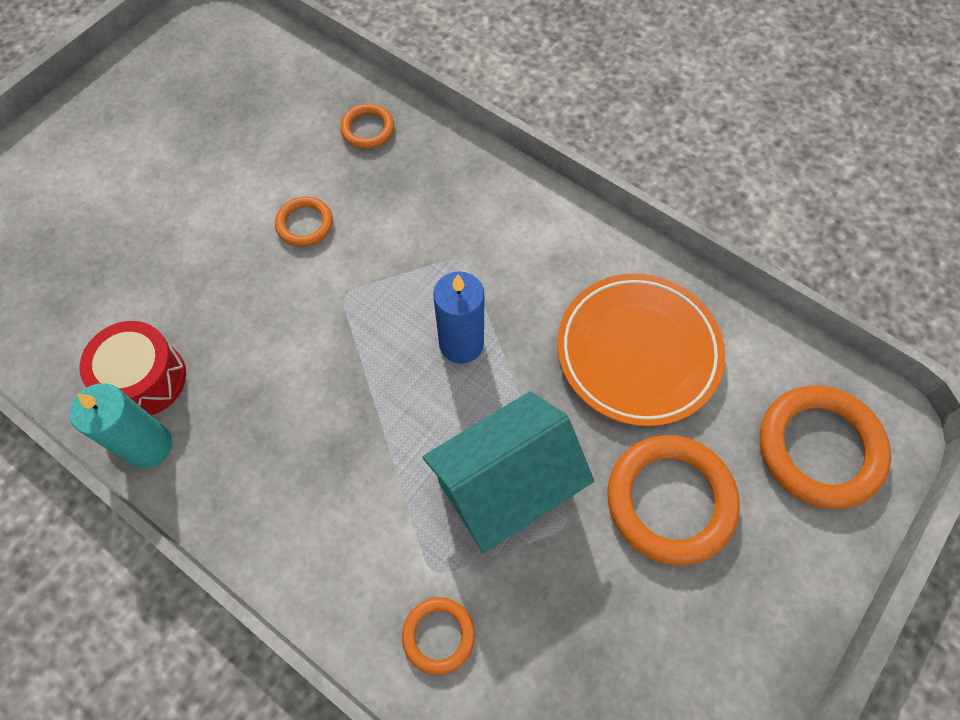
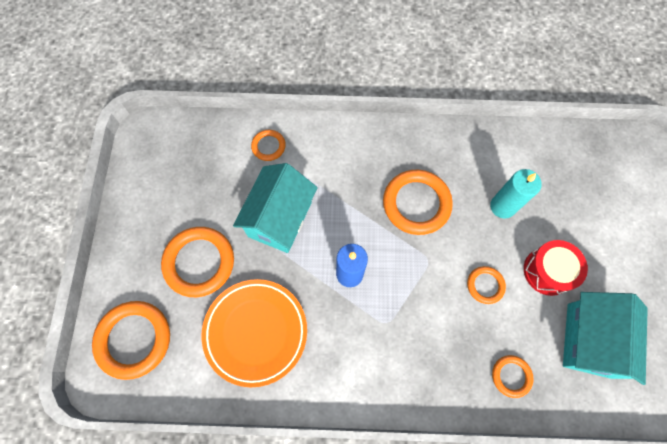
camera: 145 degrees right, 5 degrees up
turquoise candle [69,383,172,469] -> turquoise candle moved to [490,169,542,219]
red drum [80,321,186,416] -> red drum moved to [524,240,588,296]
none -> orange ring [383,170,453,235]
none -> turquoise house [563,292,648,385]

